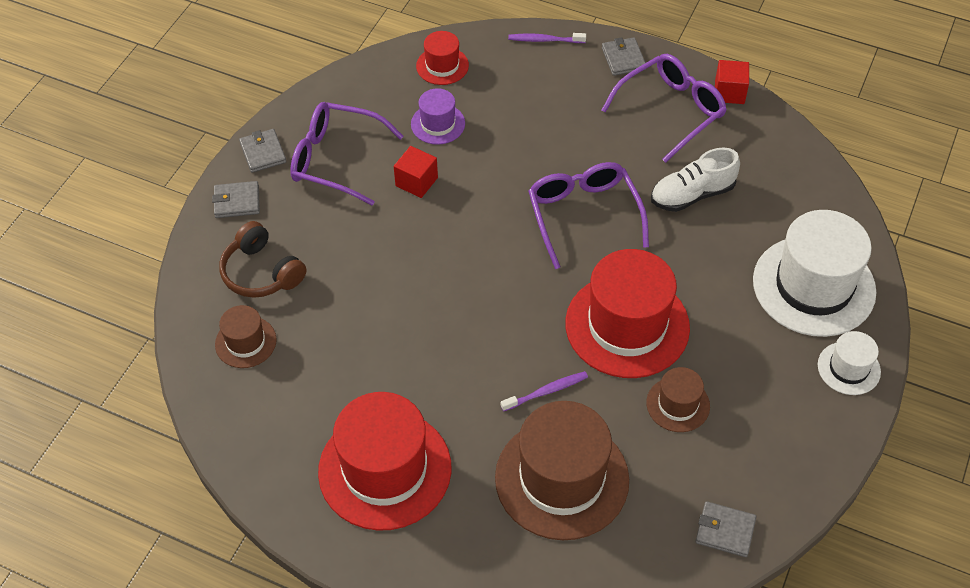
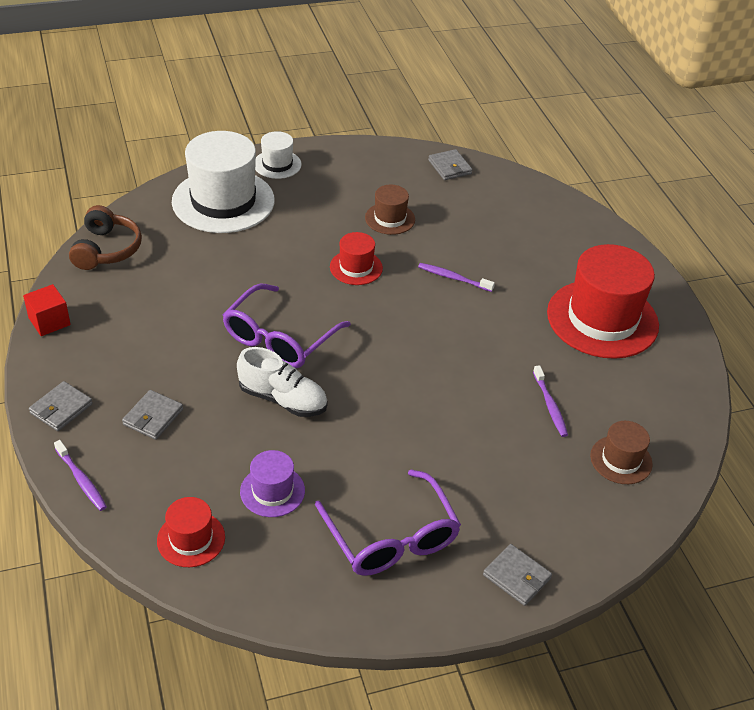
camera: 135 degrees left, 10 degrees down
brown headphones [219,221,306,298] -> brown headphones moved to [69,205,142,270]
grey wallet [239,129,286,173] -> grey wallet moved to [122,390,183,440]
red cube [394,146,438,198] -> none
brown hat [495,401,629,540] -> none
red hat [565,249,690,378] -> red hat [330,232,383,285], size x0.49
purple glasses [602,54,727,163] -> none
white shoe [651,148,740,212] -> white shoe moved to [237,347,328,417]
none -> purple toothbrush [533,365,568,437]

